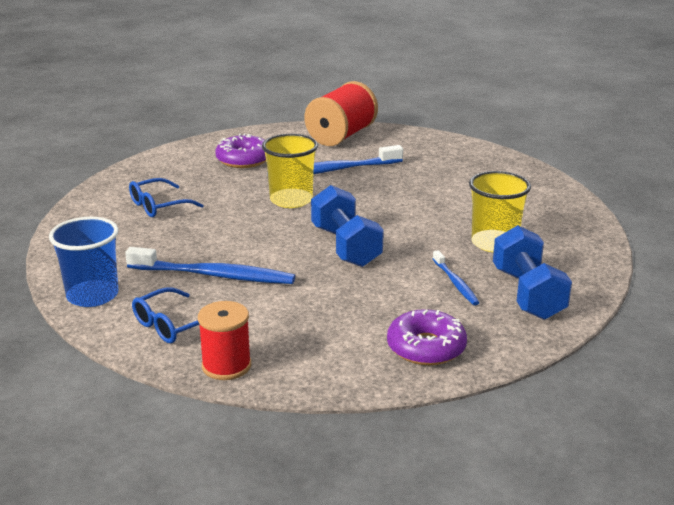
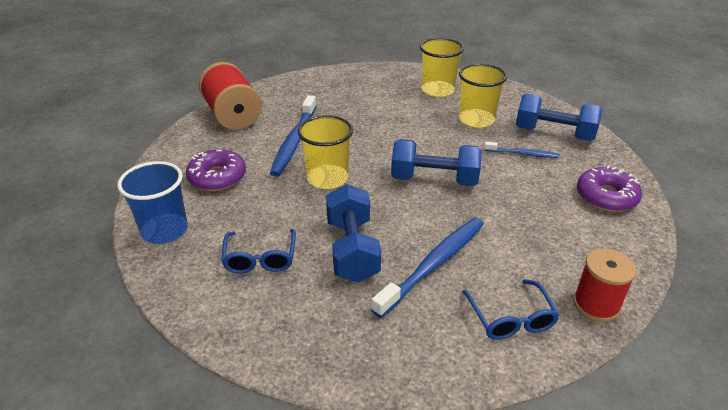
camera: 60 degrees left, 10 degrees up
blue cup [49,217,118,307] -> blue cup moved to [117,161,188,244]
none -> blue dumbbell [326,184,381,283]
none -> yellow cup [420,38,464,97]

